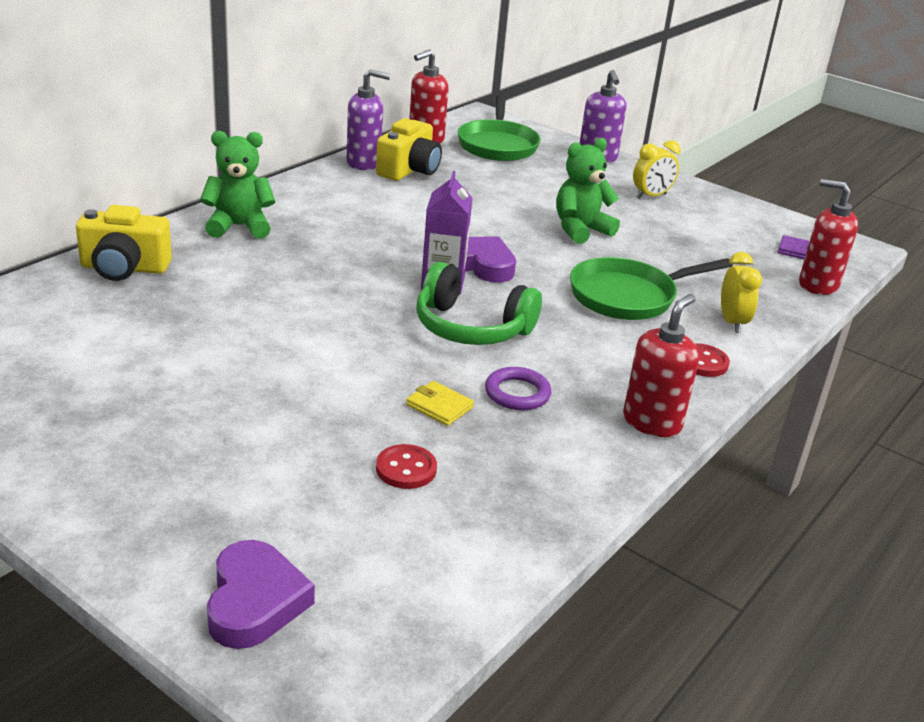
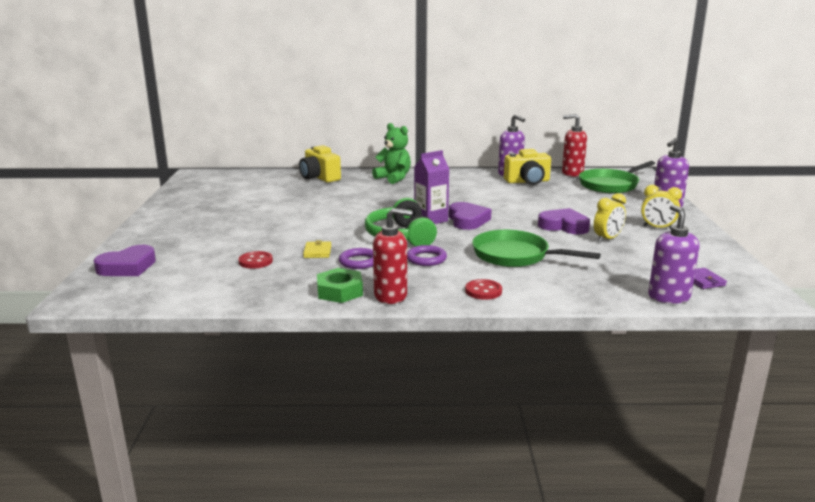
camera: 55 degrees right, 10 degrees down
green teddy bear [556,138,620,244] -> purple heart [538,208,590,234]
yellow clock [721,252,762,333] -> yellow clock moved to [594,193,626,243]
red soap dispenser [799,179,858,295] -> purple soap dispenser [648,204,699,304]
none -> green nut [317,268,363,303]
none -> purple ring [407,245,447,266]

